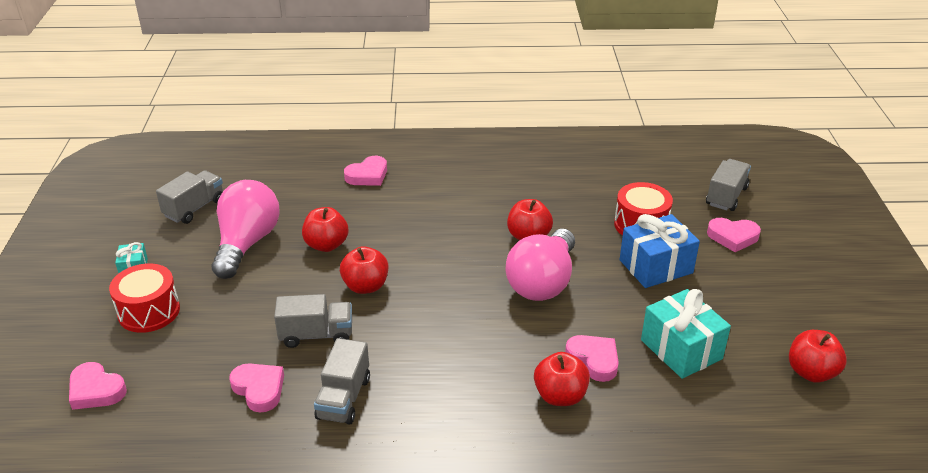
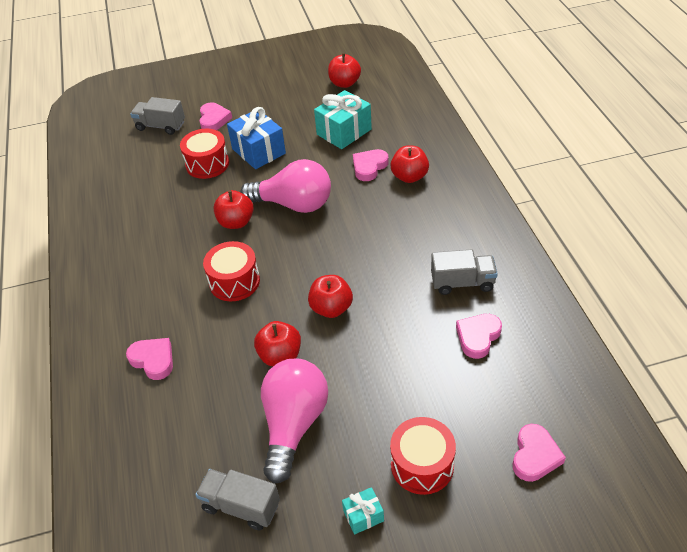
camera: 100 degrees left, 10 degrees up
pink light bulb [212,180,280,279] -> pink light bulb turned 105 degrees clockwise [261,359,328,484]
grey truck [274,294,352,348] -> none
none -> red drum [203,241,260,301]

